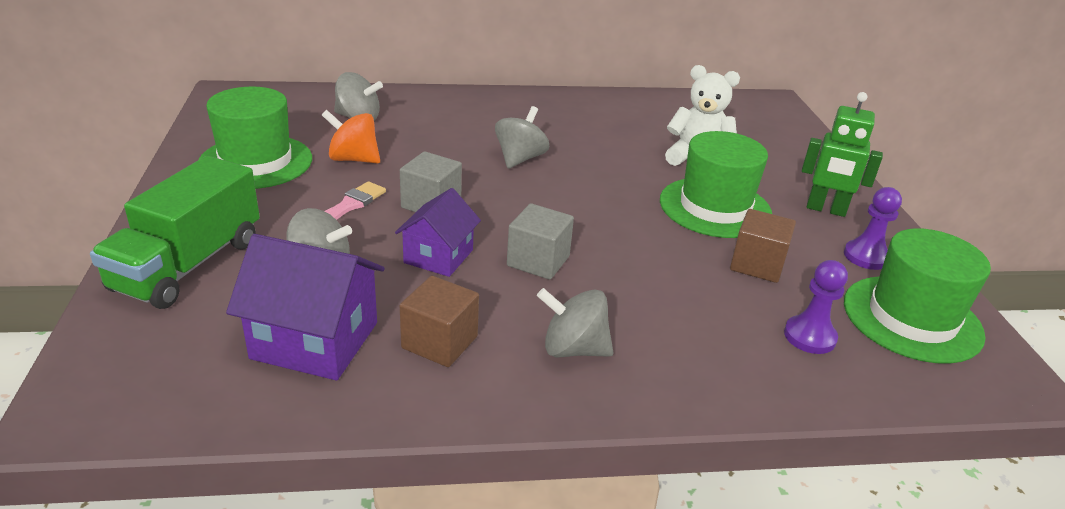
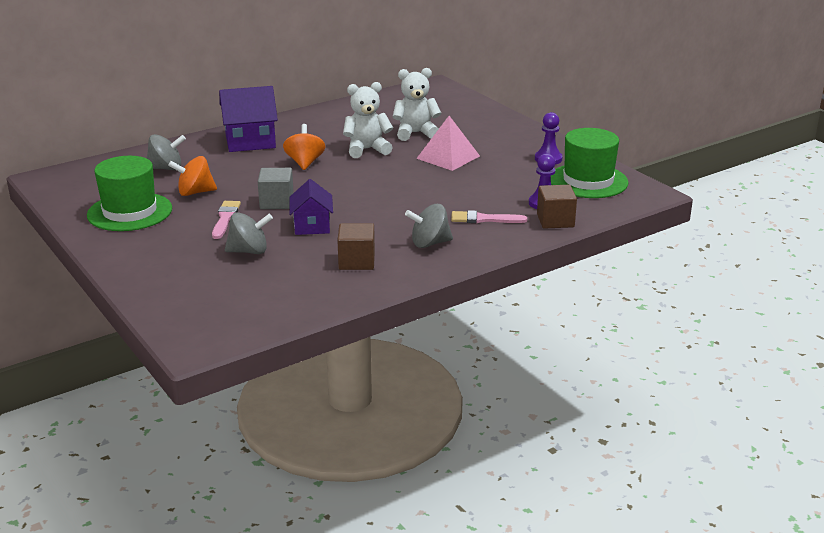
camera: 25 degrees left, 5 degrees down
green truck [90,156,260,309] -> none
purple house [226,234,385,380] -> purple house moved to [219,86,278,152]
grey spinning top [495,106,549,169] -> orange spinning top [283,124,325,170]
grey cube [507,203,574,280] -> none
green hat [660,131,772,238] -> pink pyramid [416,116,480,171]
brown cube [730,209,796,283] -> brown cube moved to [537,185,577,229]
green robot [802,92,883,217] -> none
none -> white teddy bear [343,82,393,158]
none -> pink brush [451,210,527,223]

